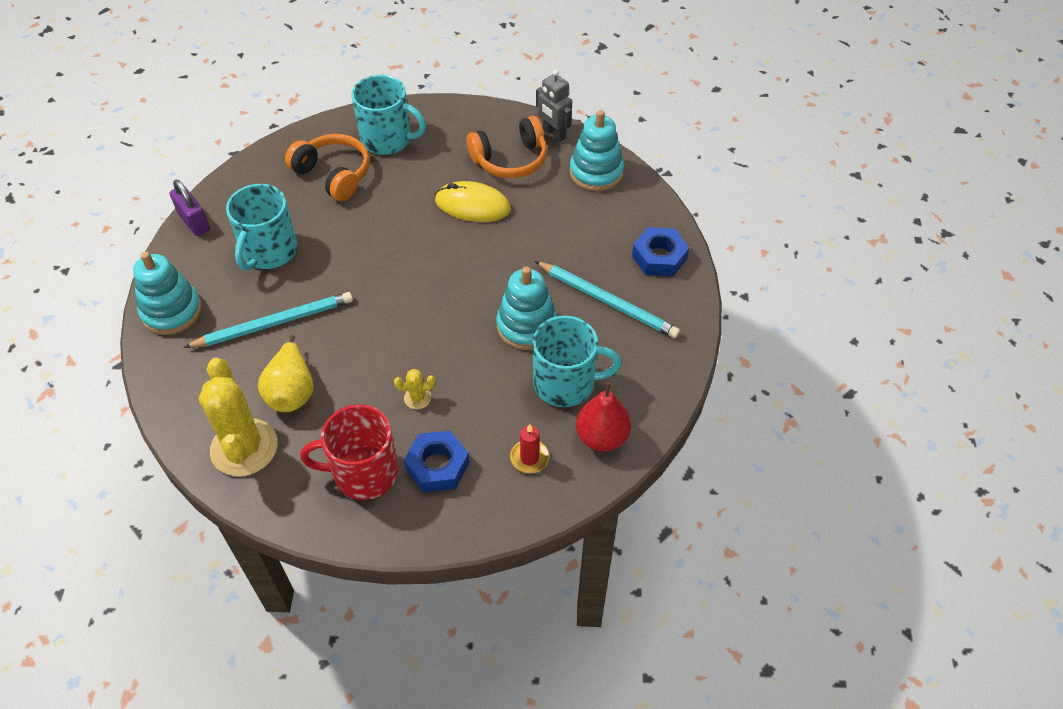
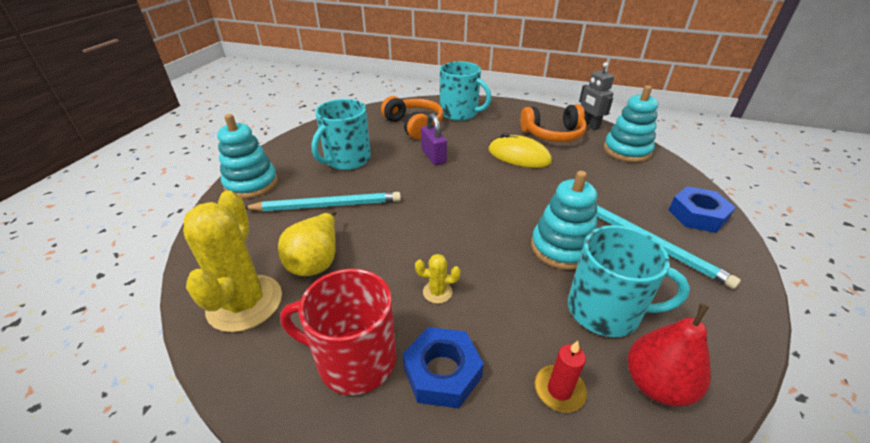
camera: 15 degrees right, 15 degrees down
purple padlock [170,180,210,236] -> purple padlock moved to [421,113,447,165]

